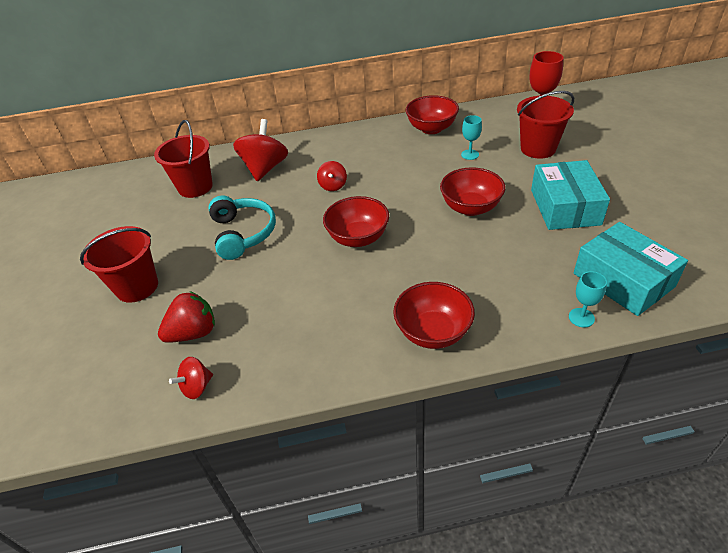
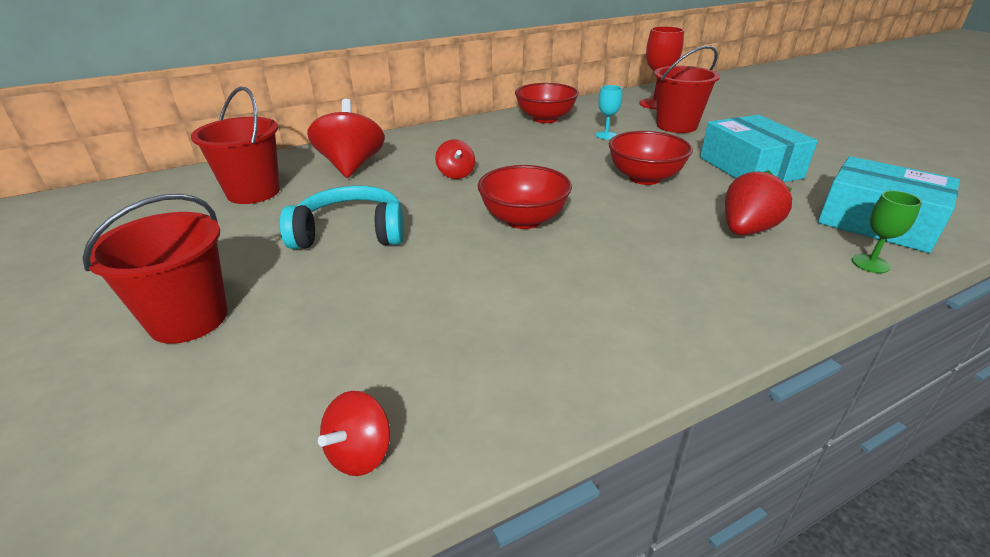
camera: 20 degrees left, 10 degrees down
red strawberry [158,291,215,343] -> red strawberry moved to [725,170,792,235]
turquoise headphones [208,195,276,260] -> turquoise headphones turned 60 degrees counterclockwise [280,185,404,249]
red bowl [393,282,475,349] -> none
turquoise goblet [569,271,607,327] -> green goblet [852,191,922,273]

